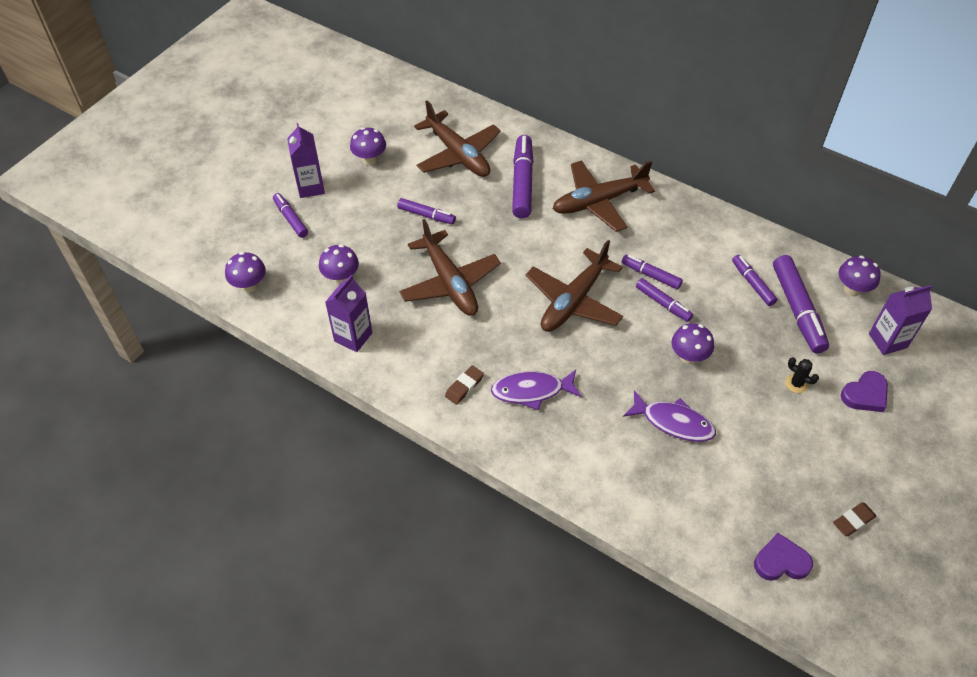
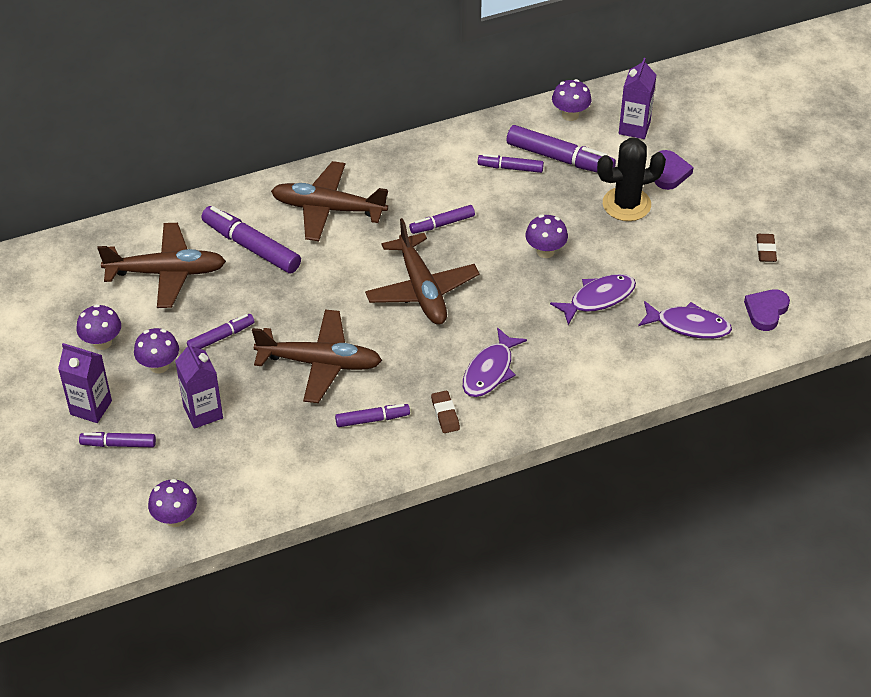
camera: 55 degrees left, 5 degrees down
purple mushroom [319,244,359,285] -> purple mushroom moved to [134,328,179,374]
purple carton [325,275,372,352] -> purple carton moved to [175,342,223,429]
brown plane [553,160,655,232] -> brown plane turned 90 degrees clockwise [271,161,388,241]
purple marker [636,278,693,322] -> purple marker moved to [335,404,410,427]
black cactus [785,357,819,393] -> black cactus [597,138,666,221], size x2.23
none -> purple fish [638,301,732,339]

